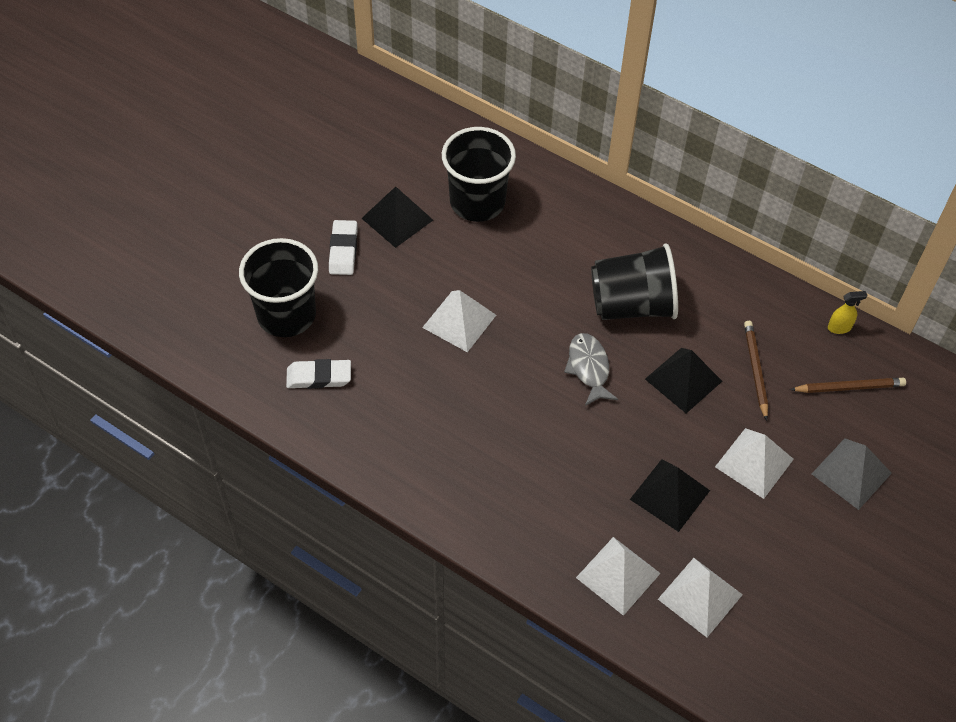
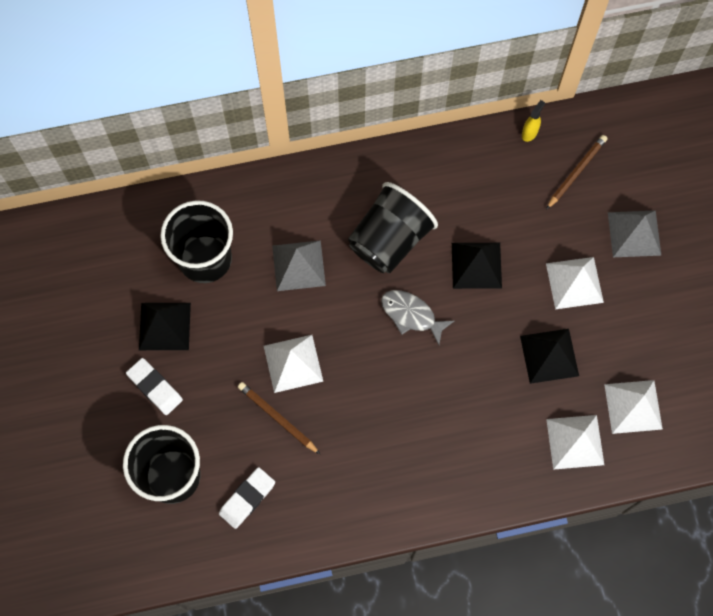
camera: 45 degrees left, 15 degrees up
brown pencil [744,321,768,421] -> brown pencil moved to [238,382,320,454]
none -> grey pyramid [272,240,326,291]

